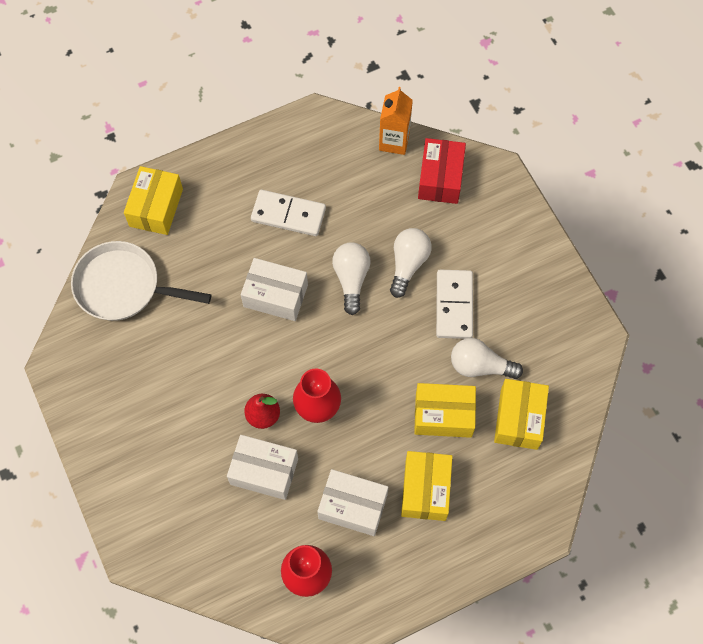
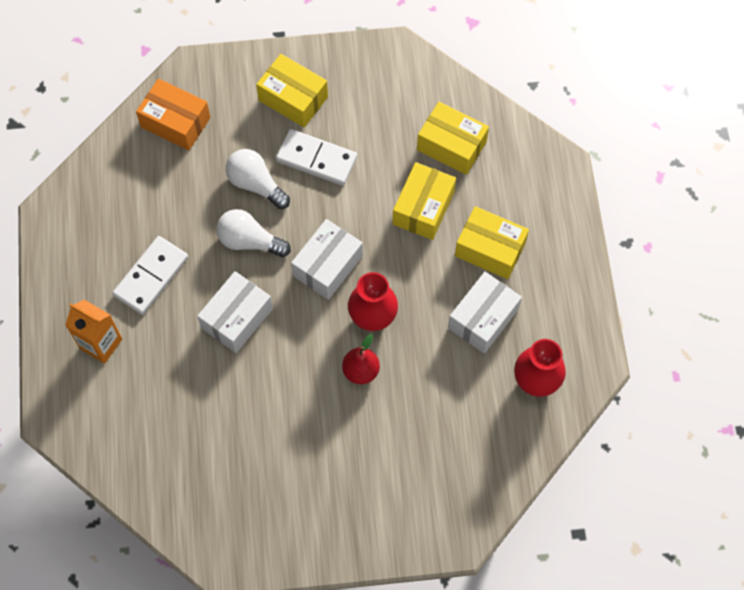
camera: 70 degrees left, 0 degrees up
white pan [71,241,212,321] -> none
yellow box [124,166,183,235] -> yellow box moved to [256,54,328,127]
white box [227,435,298,500] -> white box moved to [291,219,363,300]
orange carton [379,87,413,155] -> orange carton moved to [65,300,122,364]
red box [418,138,466,204] -> orange box [136,79,211,150]
white light bulb [451,338,523,379] -> none

